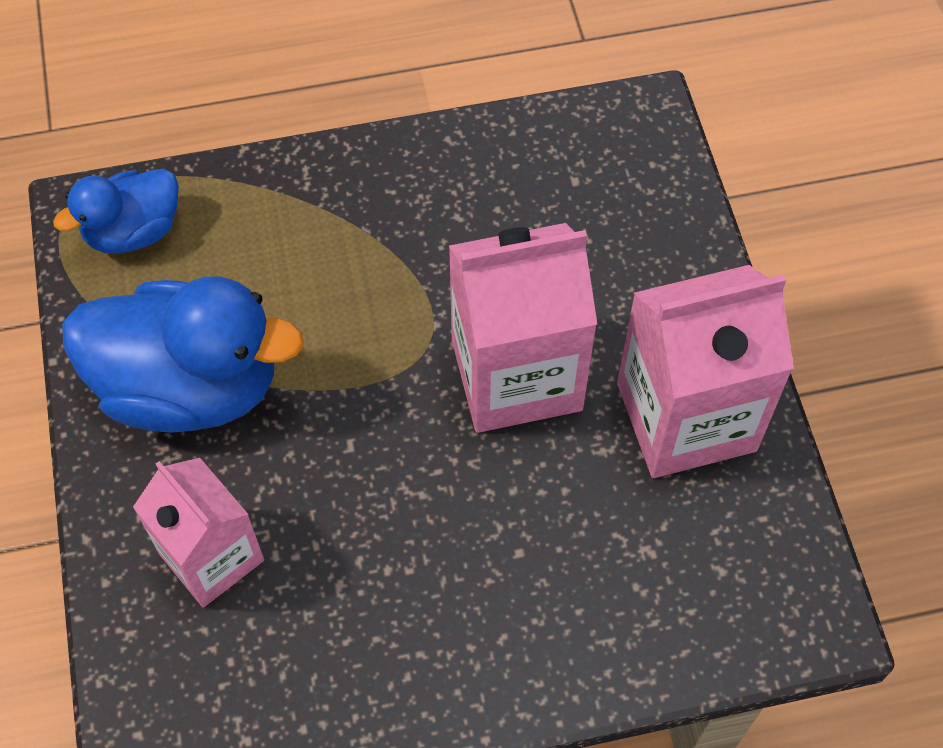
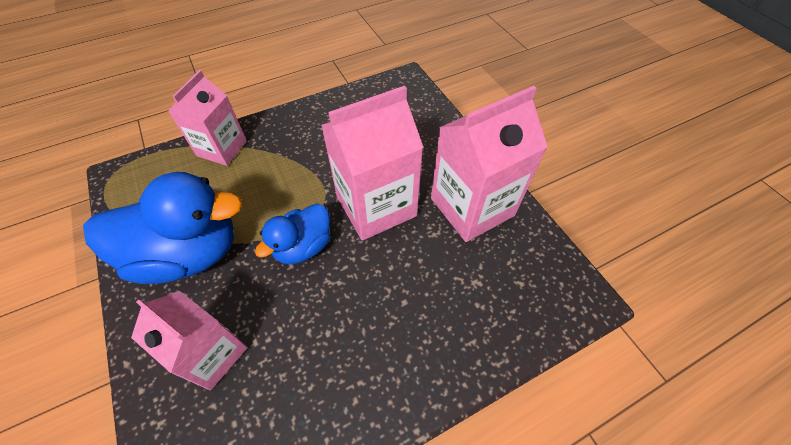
camera: 15 degrees left, 5 degrees down
blue duck [53,169,179,254] -> blue duck moved to [255,204,330,265]
none -> pink carton [168,70,247,166]

